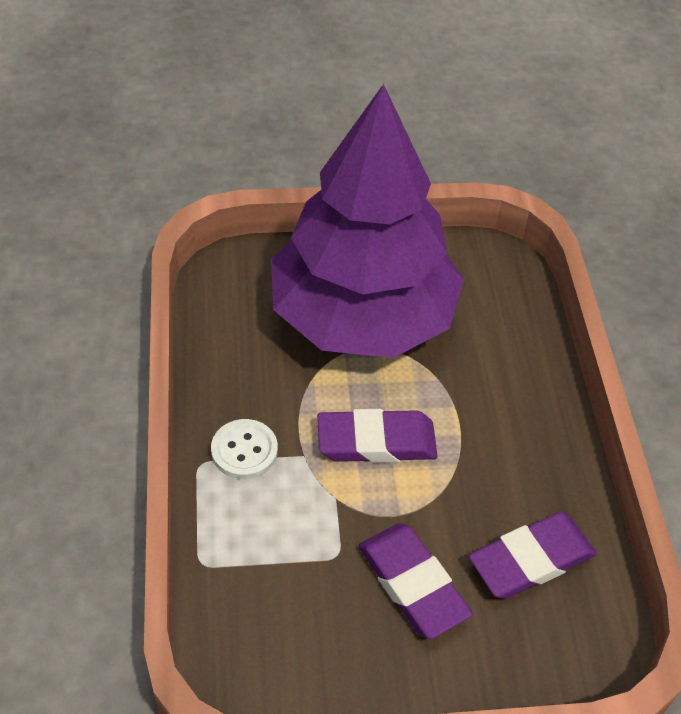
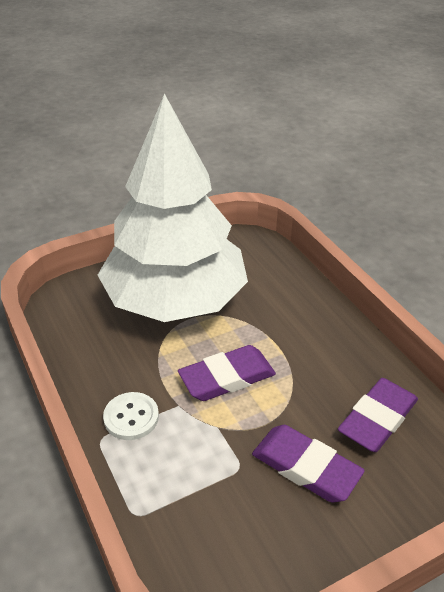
camera: 20 degrees left, 10 degrees down
purple tree [271,84,464,358] -> white tree [98,93,248,322]

